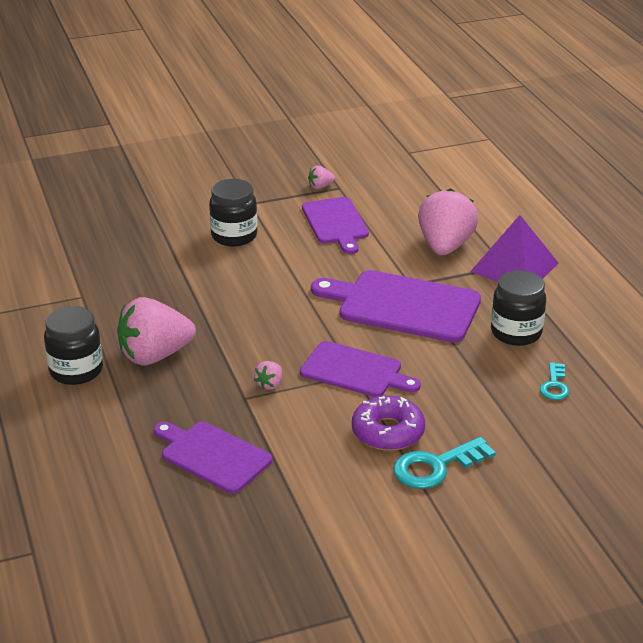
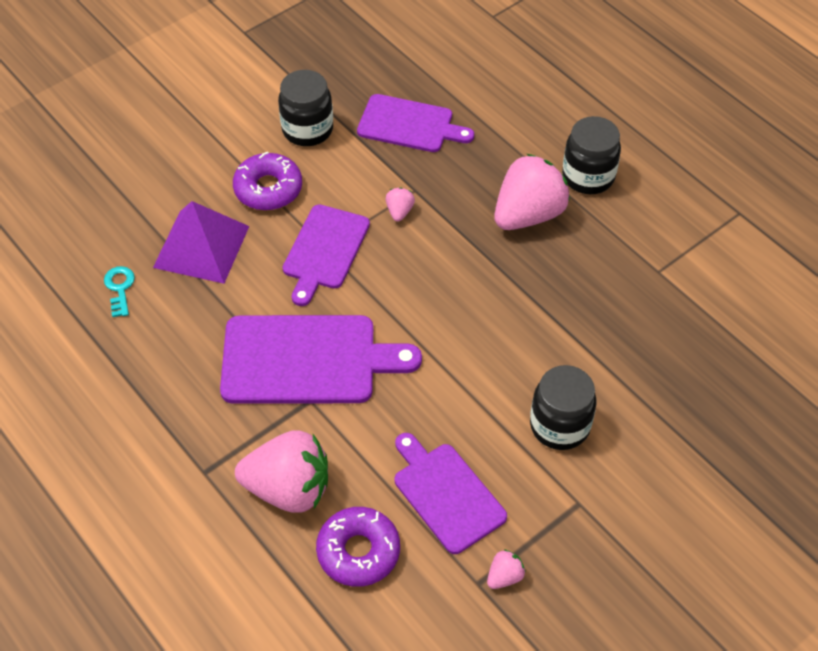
camera: 160 degrees right, 20 degrees up
purple cutting board [300,341,421,397] -> purple cutting board turned 75 degrees counterclockwise [283,205,370,306]
turquoise key [393,437,496,489] -> none
pink strawberry [418,188,479,255] -> pink strawberry turned 75 degrees counterclockwise [235,430,328,513]
purple pyramid [470,215,558,282] -> purple pyramid moved to [153,201,249,284]
black jar [491,270,546,346] -> black jar moved to [278,70,333,146]
none -> purple donut [316,507,400,587]

